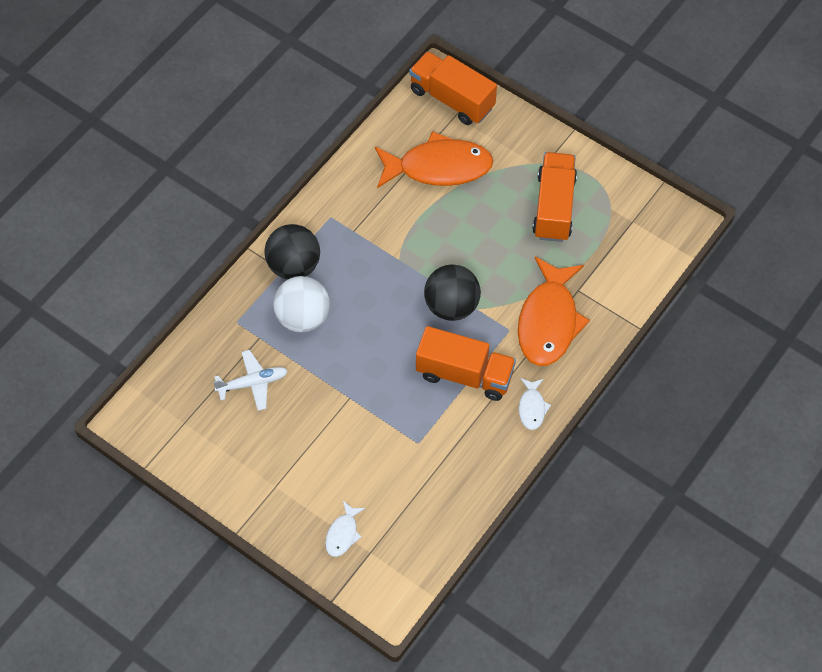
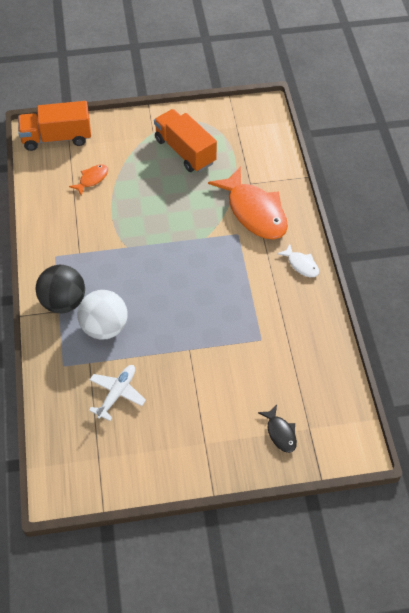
camera: 45 degrees left, 5 degrees down
white fish [325,501,366,557] -> black fish [258,405,297,453]
orange fish [375,131,493,188] -> orange fish [69,165,108,196], size x0.46
orange truck [416,326,516,401] -> none
black ball [424,264,481,321] -> none

